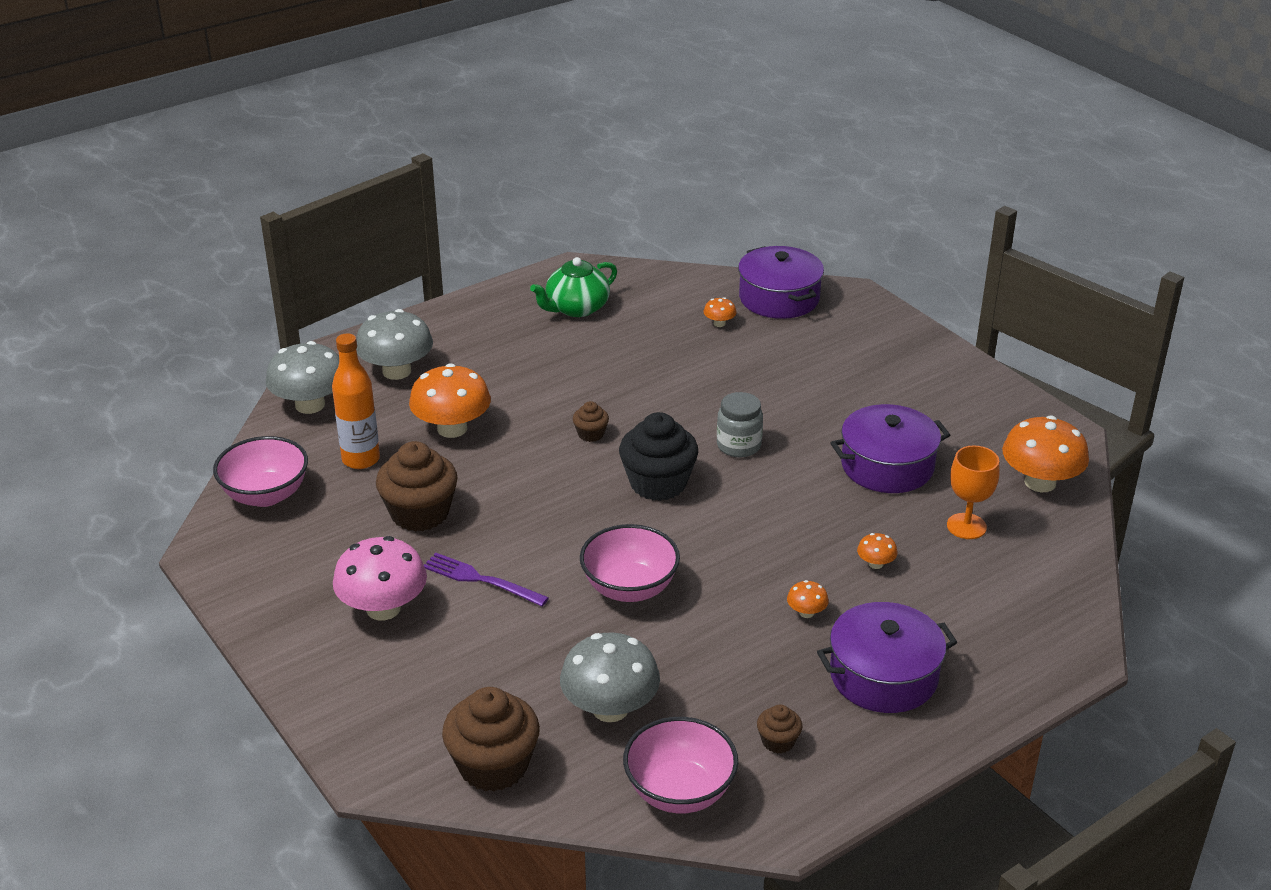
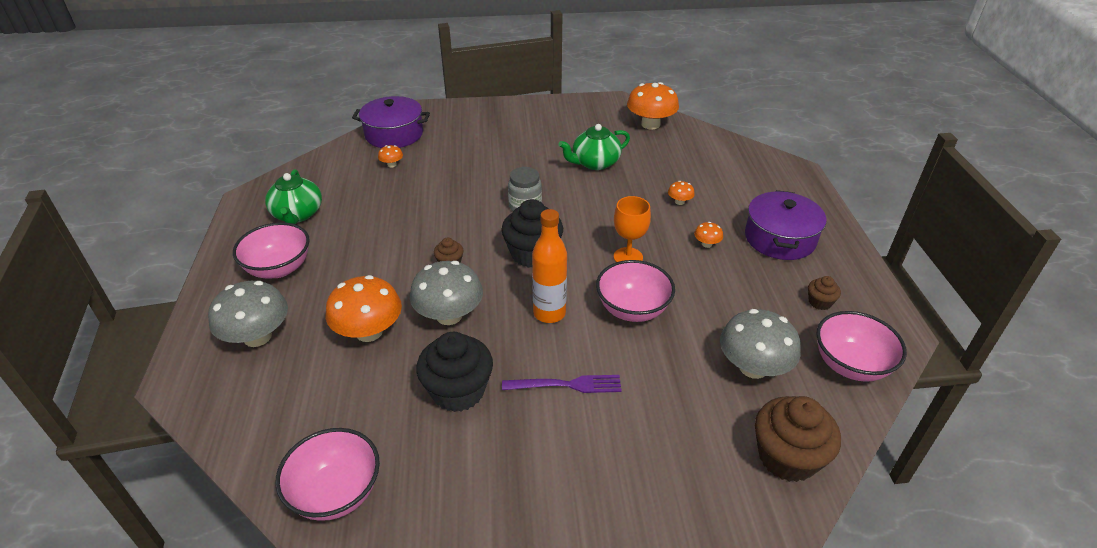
camera: 60 degrees left, 5 degrees up
grey mushroom [266,341,339,414] -> grey mushroom moved to [410,261,483,325]
orange bottle [332,333,380,469] -> orange bottle moved to [532,209,567,323]
pink mushroom [333,536,427,620] -> none
brown cupcake [376,441,458,532] -> black cupcake [416,332,493,412]
purple fork [424,553,549,606] -> purple fork turned 150 degrees counterclockwise [502,375,622,393]
purple pot [831,404,950,493] -> green teapot [559,124,630,170]
orange goblet [947,446,1000,539] -> orange goblet moved to [614,196,651,262]
none -> pink bowl [233,222,310,279]

